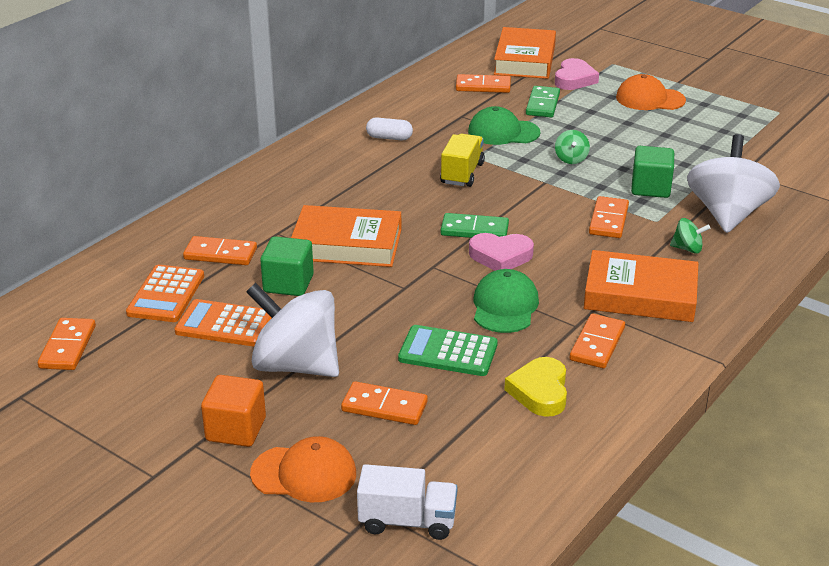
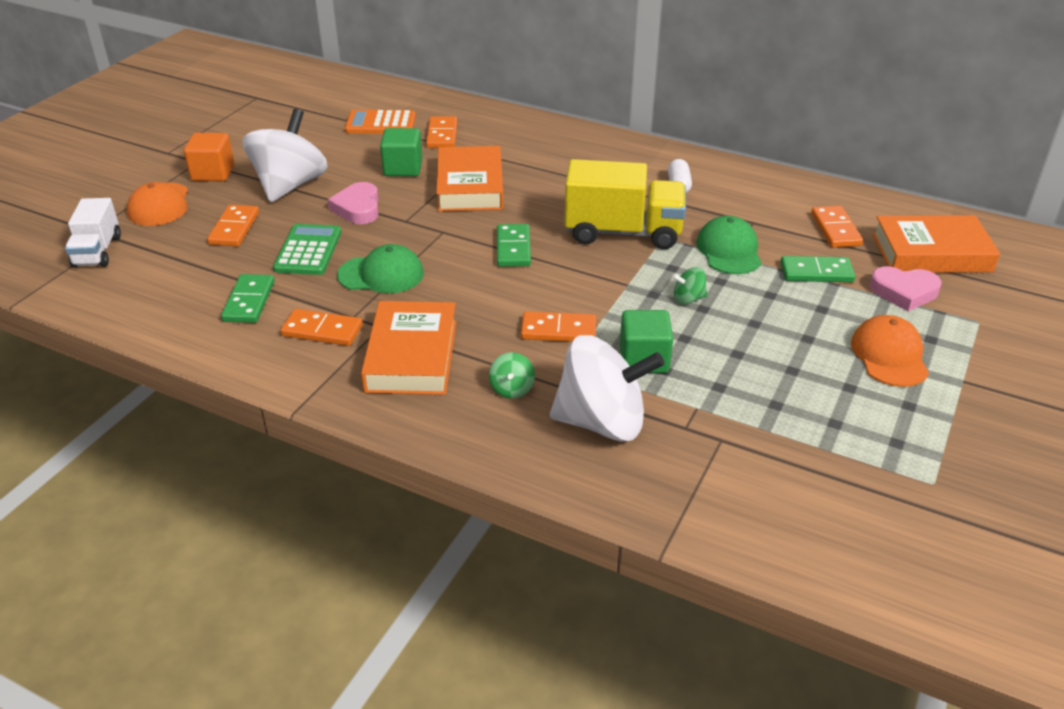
camera: 80 degrees right, 5 degrees up
orange domino [38,318,96,370] -> none
orange calculator [174,299,272,347] -> none
yellow truck [440,134,485,187] -> yellow truck [564,159,686,249], size x1.66
pink heart [469,233,534,271] -> pink heart moved to [328,182,379,224]
yellow heart [504,357,567,417] -> green domino [221,274,274,323]

